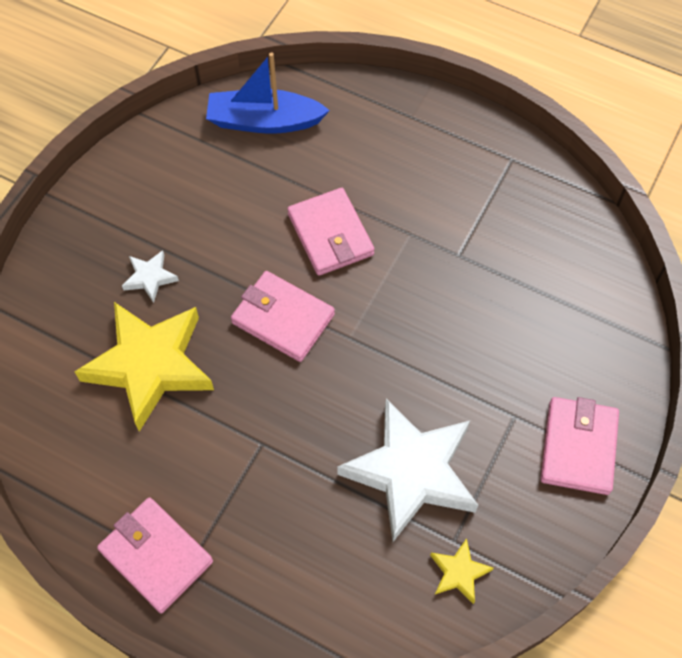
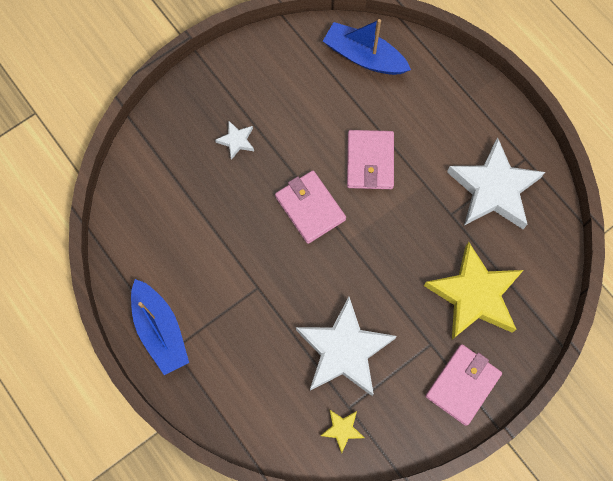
camera: 25 degrees right, 10 degrees up
yellow star [74,302,214,432] -> yellow star moved to [424,242,524,340]
pink wallet [97,497,213,613] -> blue boat [131,279,189,375]
none -> white star [447,137,545,229]

